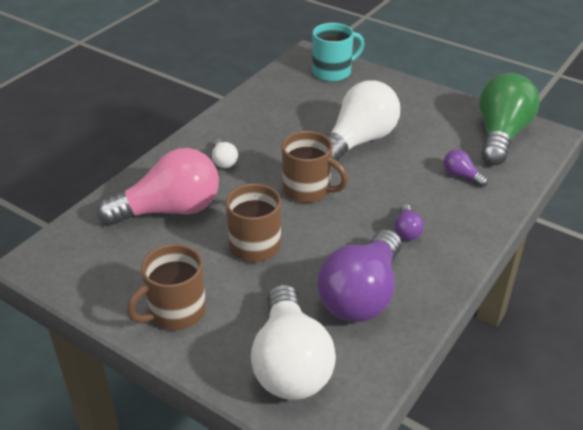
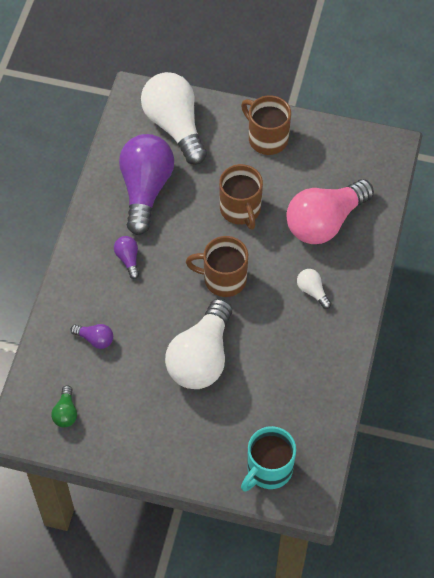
camera: 160 degrees right, 20 degrees up
brown mug [127,244,206,330] -> brown mug turned 75 degrees counterclockwise [241,95,291,155]
green light bulb [479,73,540,165] -> green light bulb [51,385,77,427], size x0.43

